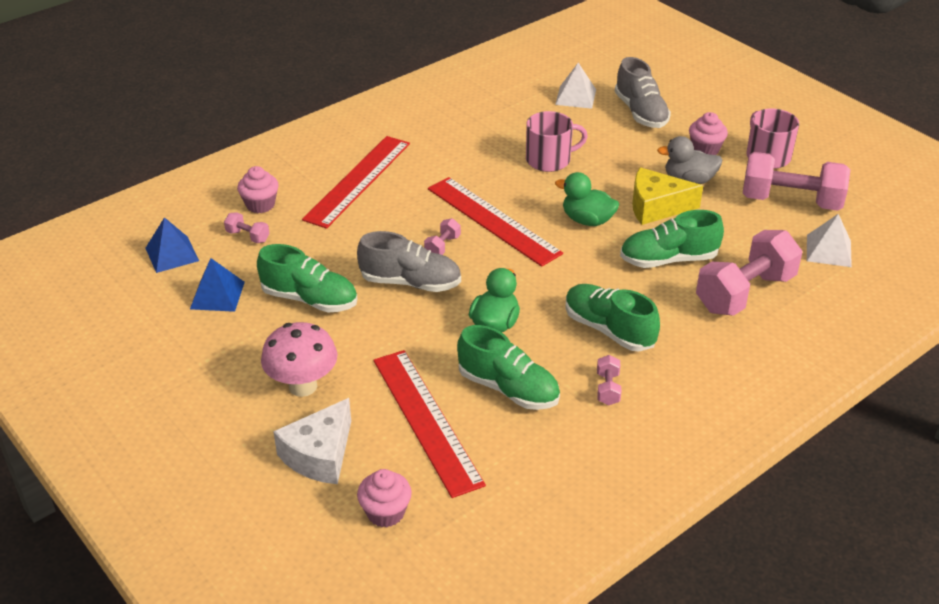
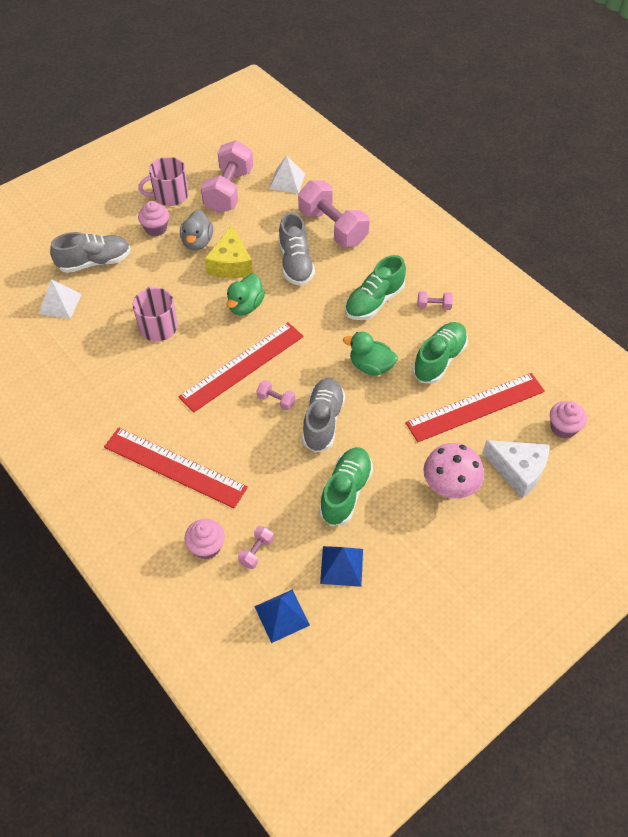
camera: 90 degrees left, 15 degrees up
green shoe [620,210,724,268] -> grey shoe [278,212,315,286]

